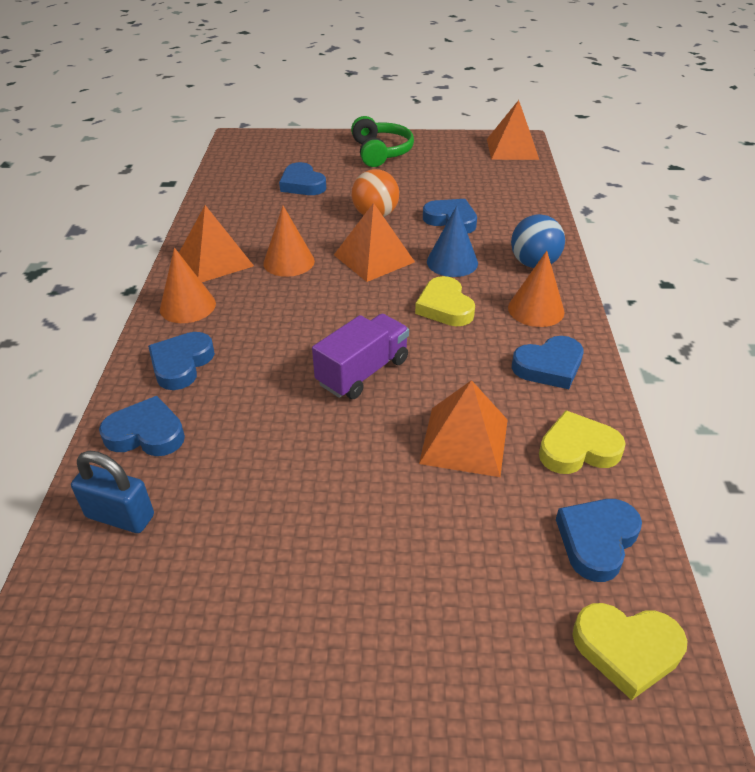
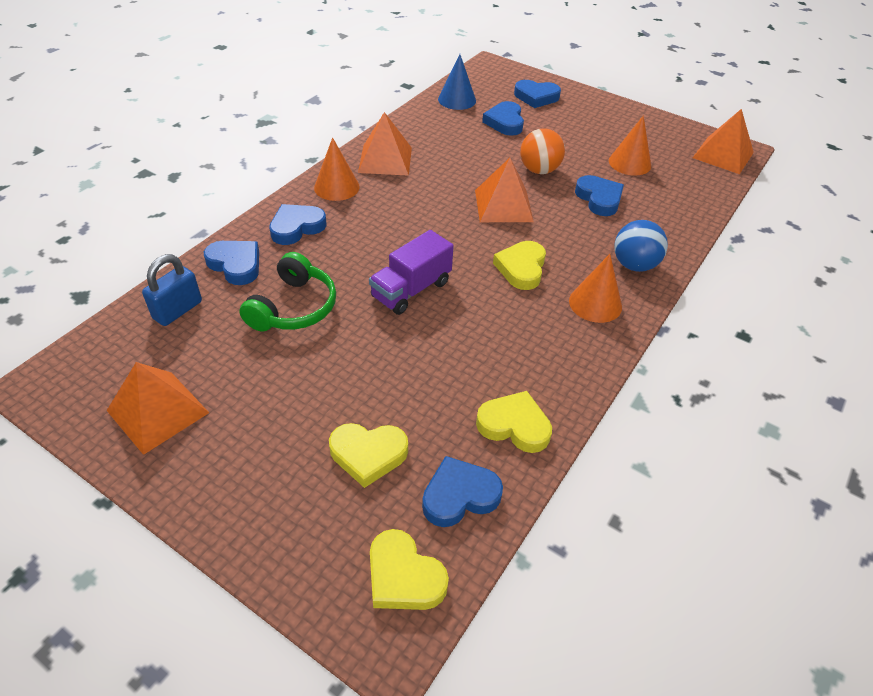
camera: 30 degrees right, 5 degrees up
blue padlock [71,451,154,533] -> blue padlock turned 75 degrees clockwise [142,254,202,326]
orange cone [263,206,315,277] -> orange cone moved to [609,115,651,176]
purple truck [312,314,409,399] -> purple truck turned 150 degrees clockwise [369,230,454,315]
green headphones [351,116,414,167] -> green headphones moved to [239,252,336,331]
orange pyramid [419,380,508,477] -> orange pyramid moved to [107,362,209,455]
blue cone [427,205,478,277] -> blue cone moved to [438,54,476,110]
blue heart [512,336,583,389] -> blue heart moved to [514,80,561,108]
none -> yellow heart [329,423,408,488]

